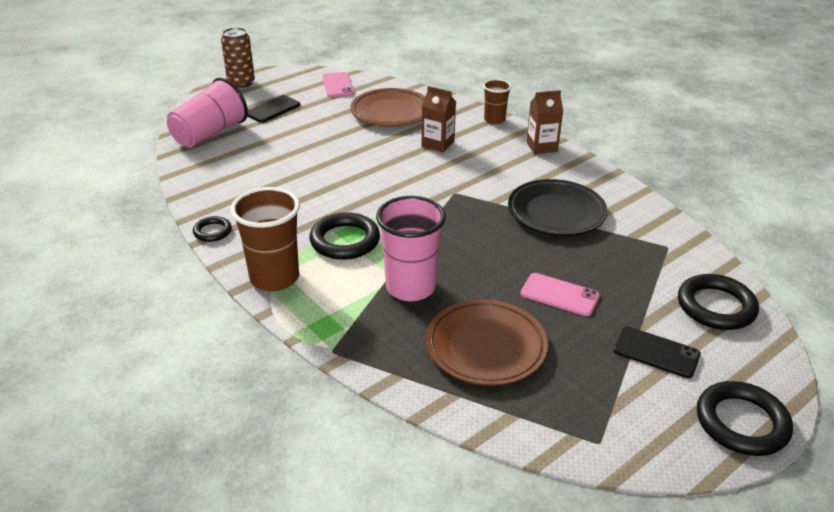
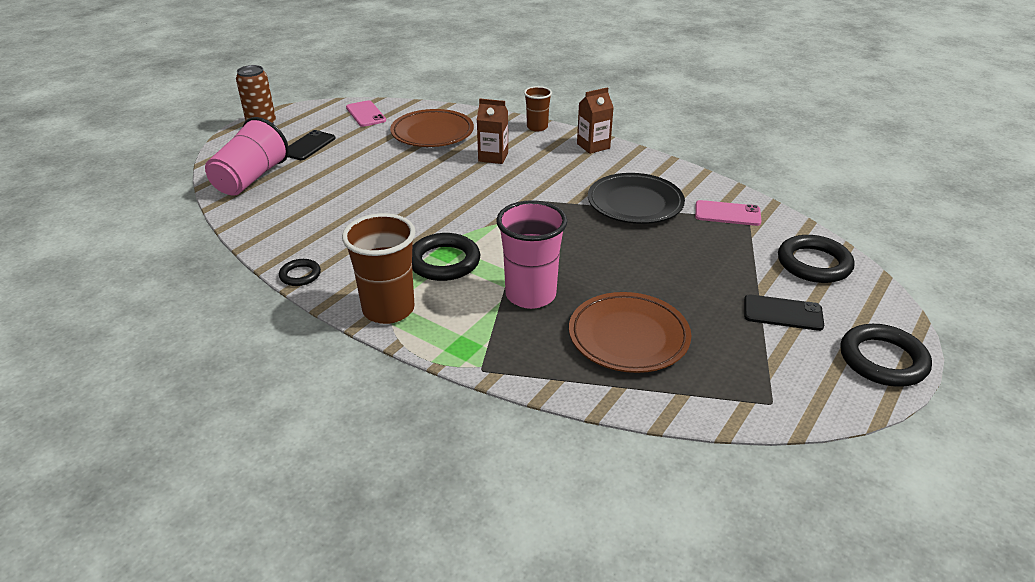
camera: 15 degrees left, 0 degrees up
pink phone [521,273,600,316] -> pink phone moved to [695,200,761,226]

